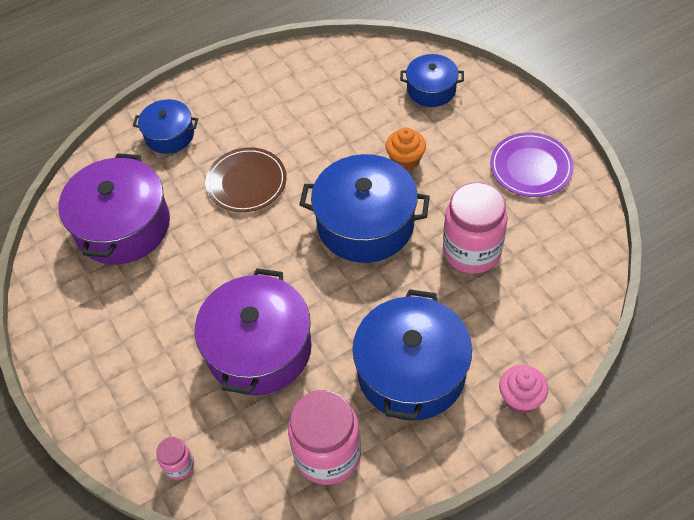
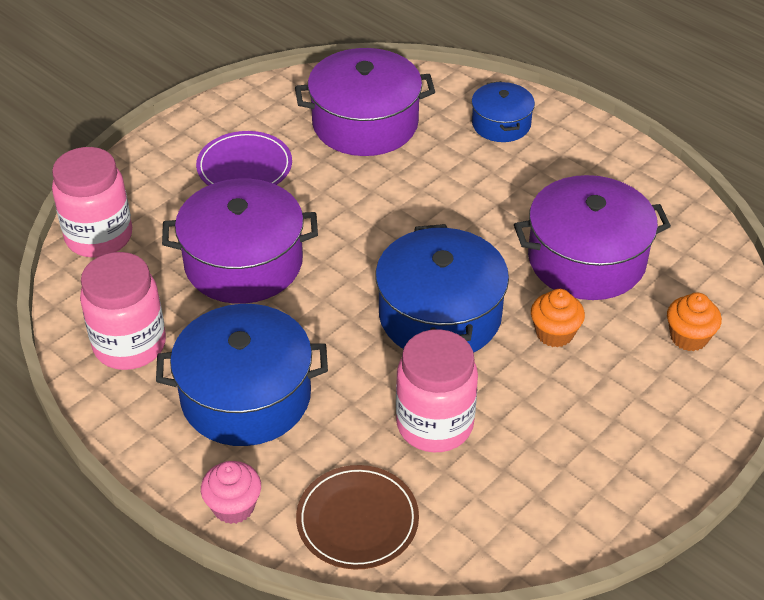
camera: 70 degrees right, 10 degrees down
pink jar [156,437,194,480] -> pink jar [52,147,132,258], size x2.14
brown plate [205,147,287,212] -> brown plate moved to [296,465,419,570]
blue pot [400,54,464,107] -> orange cupcake [667,292,722,351]
purple plate [490,132,574,197] -> purple plate moved to [196,131,292,186]
none -> purple pot [514,175,671,300]

